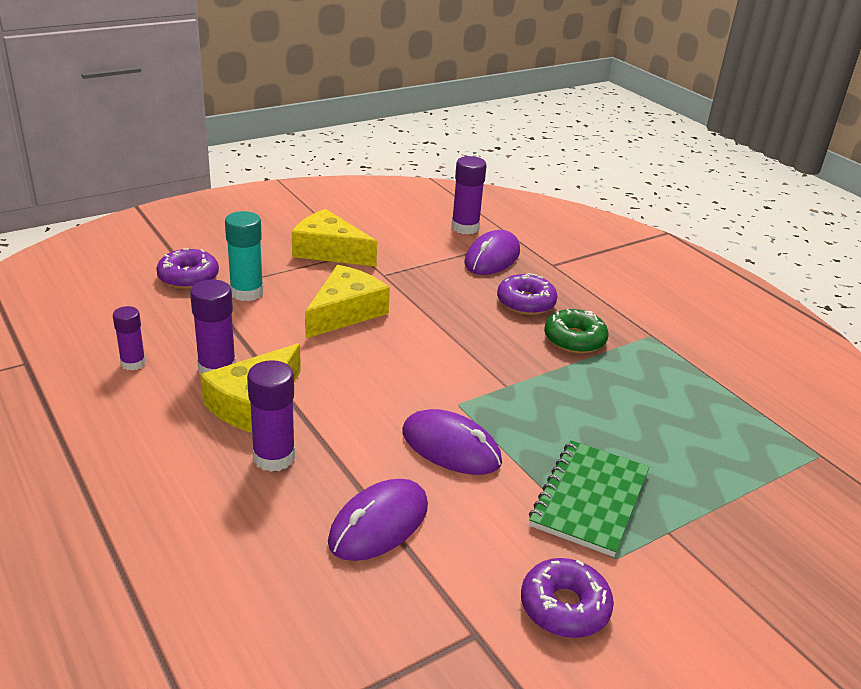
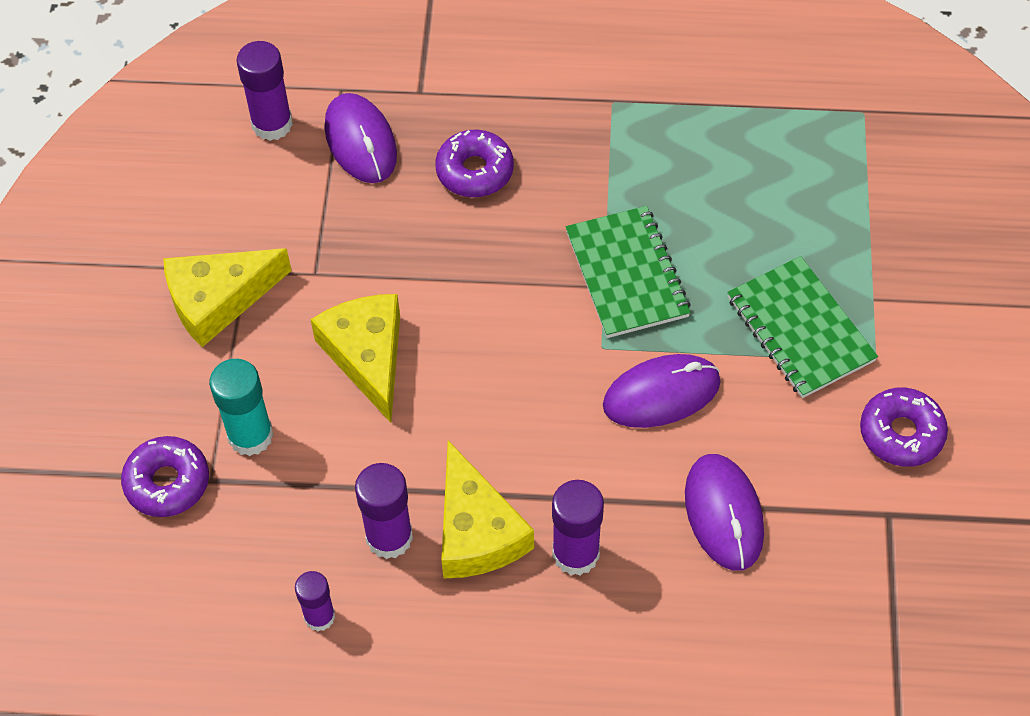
camera: 50 degrees left, 25 degrees up
green donut [544,309,608,354] -> none
none -> green notebook [566,206,691,338]

